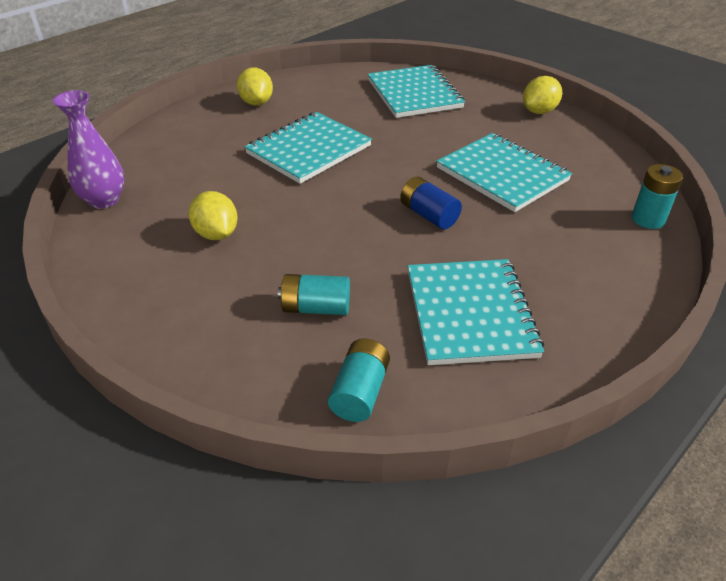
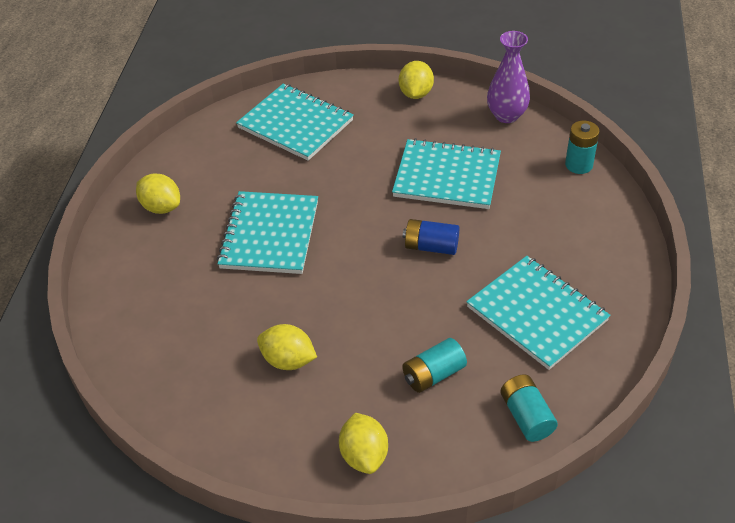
camera: 35 degrees left, 5 degrees up
purple vase [53,90,124,209] -> purple vase moved to [487,31,530,123]
none -> yellow lemon [339,413,388,474]

